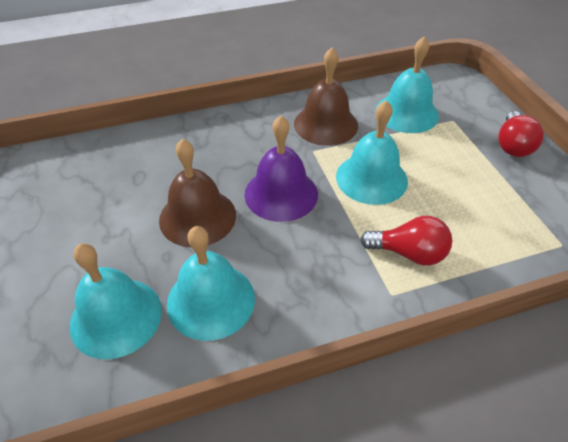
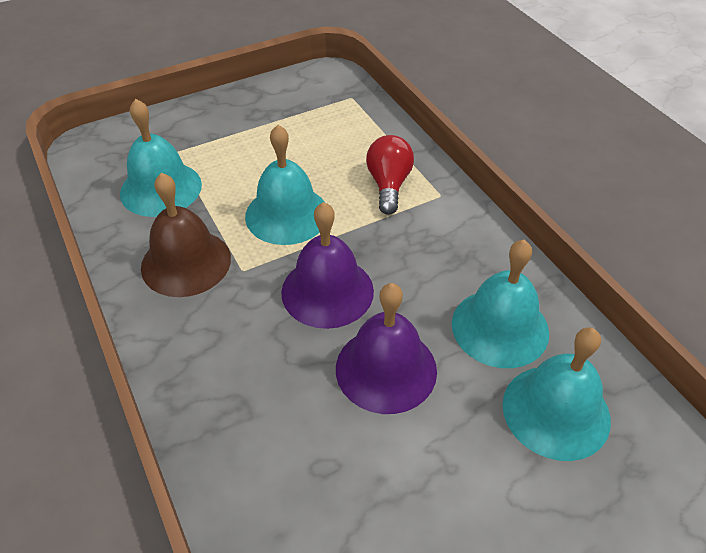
camera: 100 degrees left, 0 degrees up
brown bell [159,139,236,248] -> purple bell [336,283,437,414]
red light bulb [498,111,544,157] -> none

